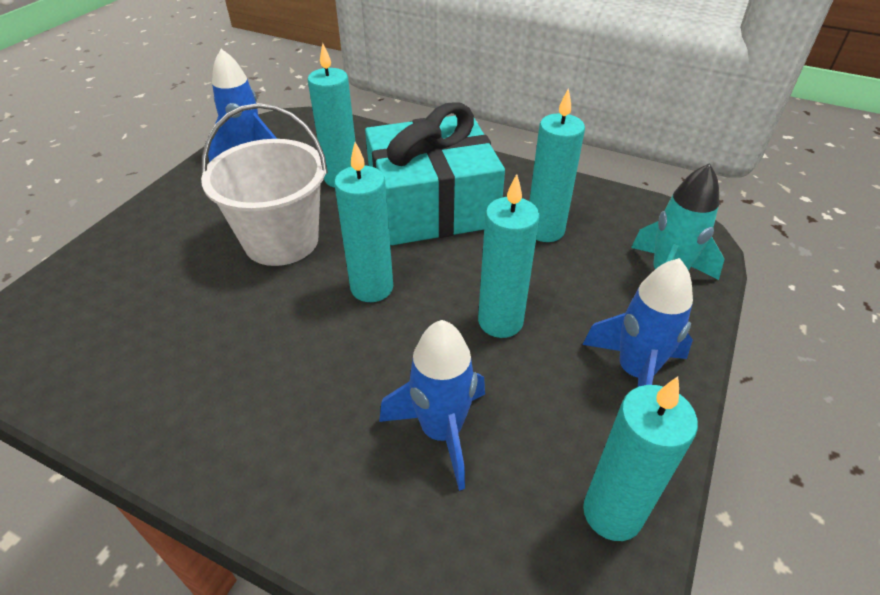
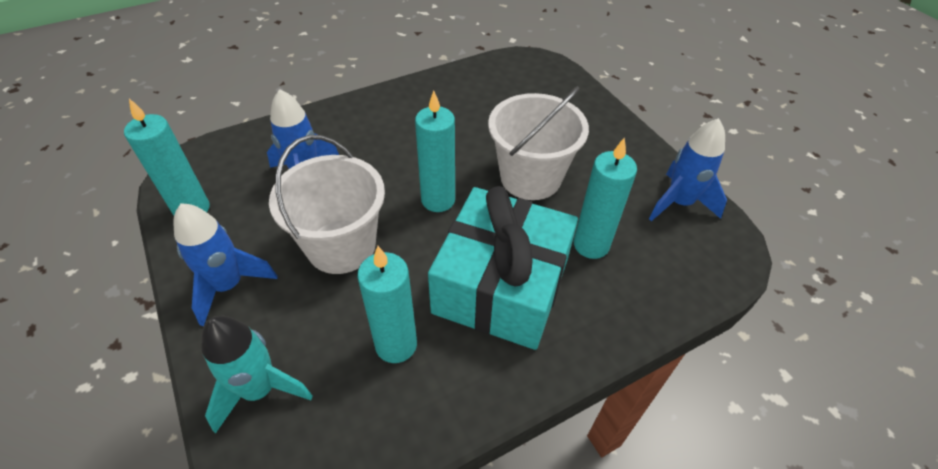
camera: 125 degrees right, 5 degrees up
turquoise candle [478,174,540,338] -> white bucket [269,135,385,274]

